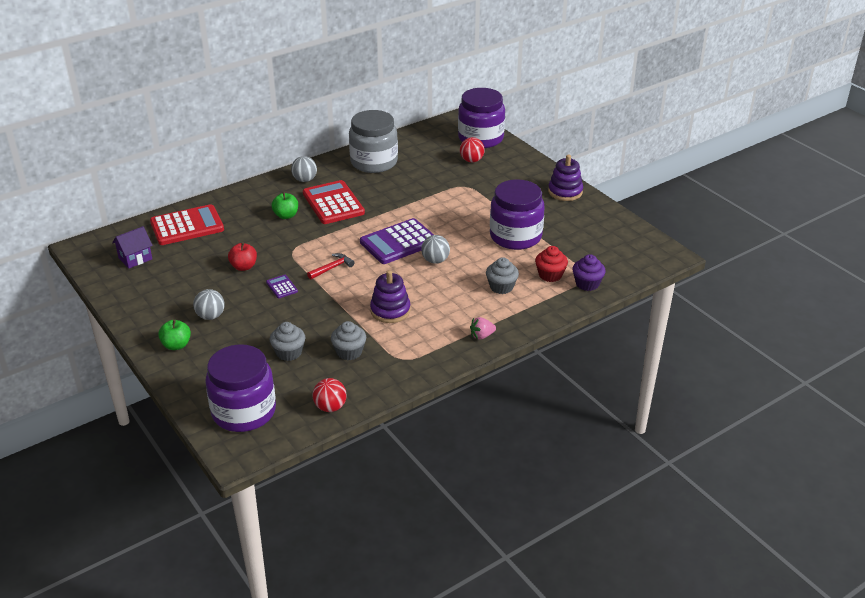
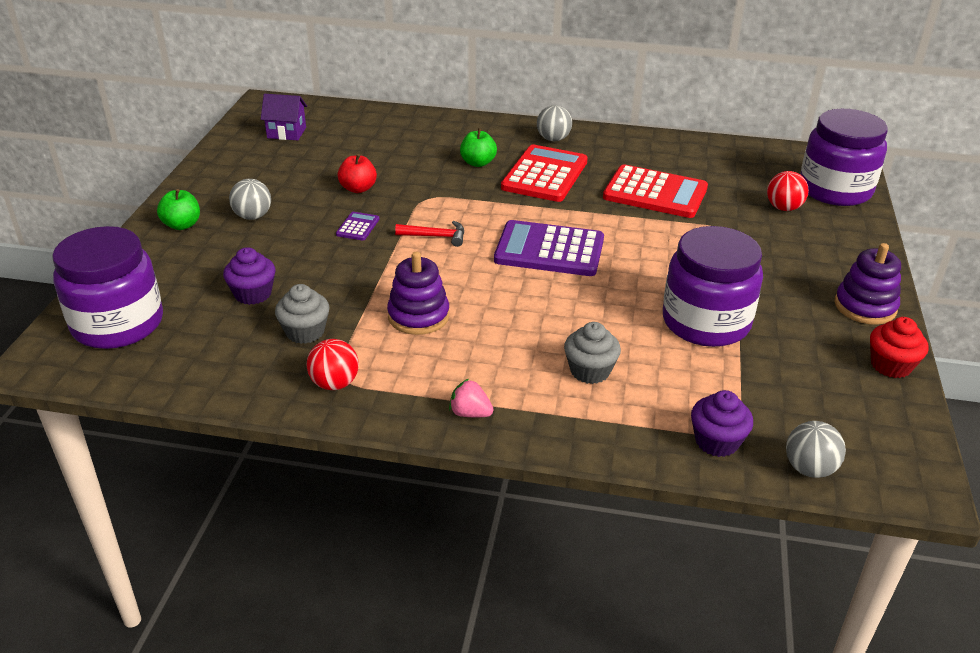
camera: 45 degrees right, 0 degrees up
red calculator [150,204,224,245] -> red calculator moved to [603,165,708,218]
grey cupcake [270,322,305,361] -> purple cupcake [223,247,276,305]
red ball [312,378,347,412] -> red ball moved to [307,339,359,390]
grey jar [349,110,398,173] -> none
grey ball [421,235,450,264] -> grey ball moved to [786,421,846,478]
red cupcake [535,246,568,282] -> red cupcake moved to [870,317,929,378]

